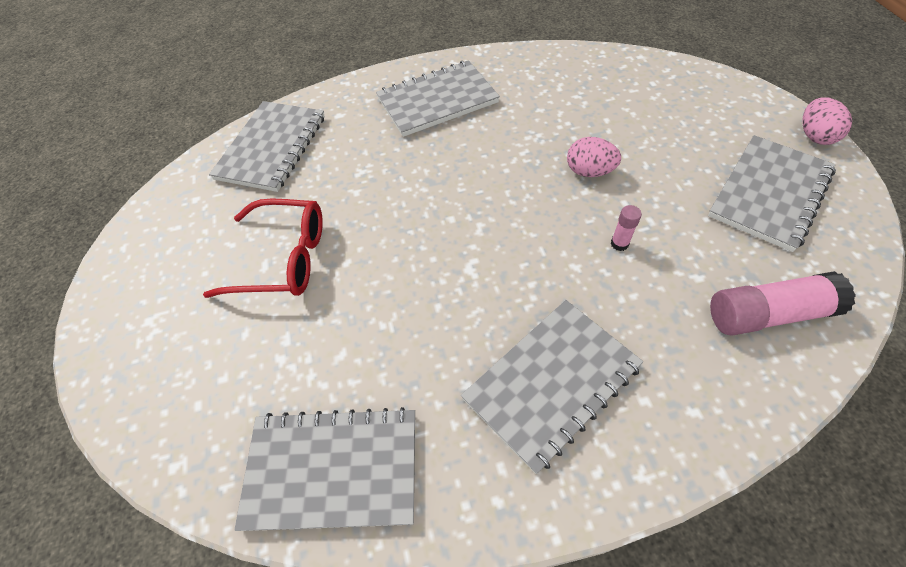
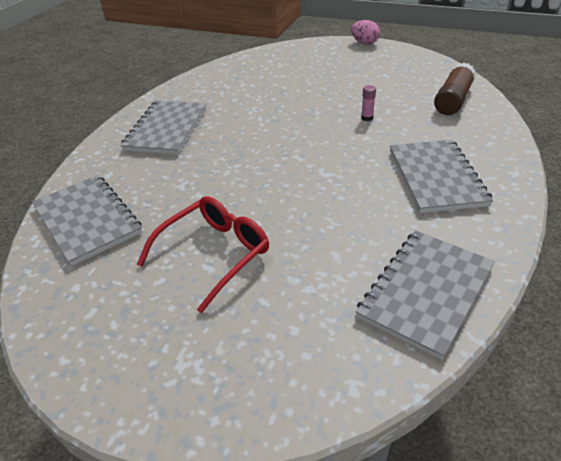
camera: 55 degrees left, 15 degrees down
pink egg [567,137,621,177] -> none
grey notebook [708,135,836,252] -> none
pink glue stick [710,271,856,336] -> brown glue stick [434,62,476,115]

